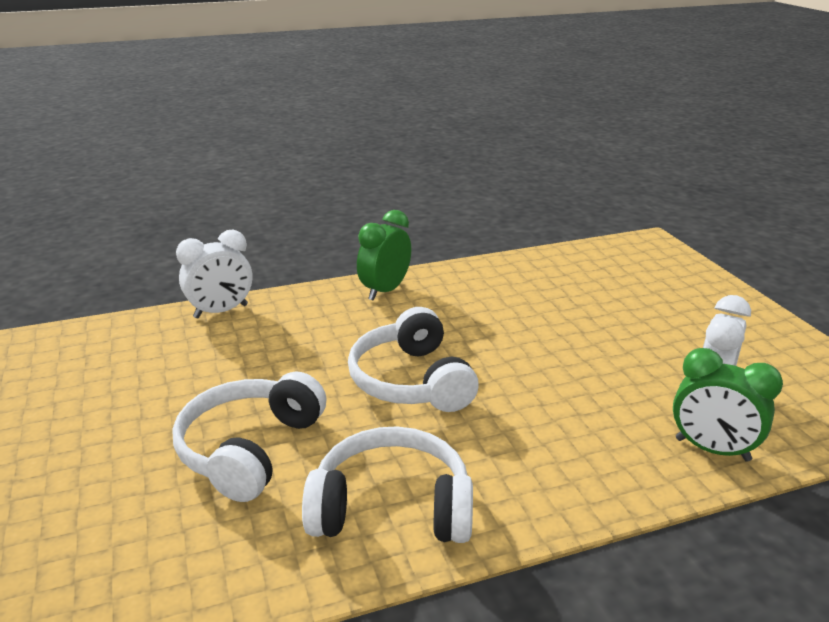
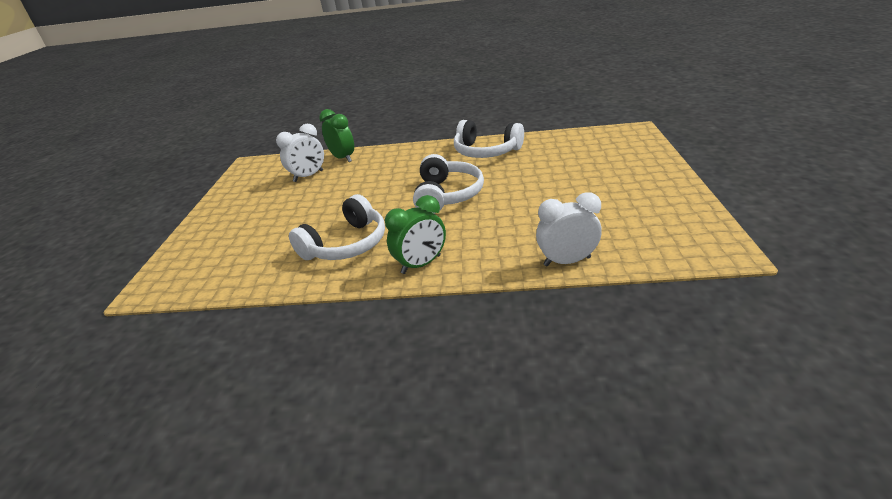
camera: 155 degrees left, 5 degrees up
white headphones [173,372,327,502] -> white headphones moved to [289,194,385,260]

